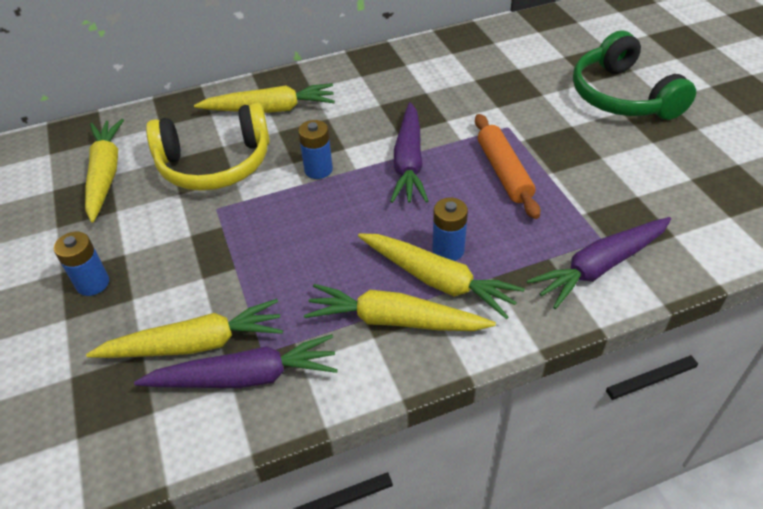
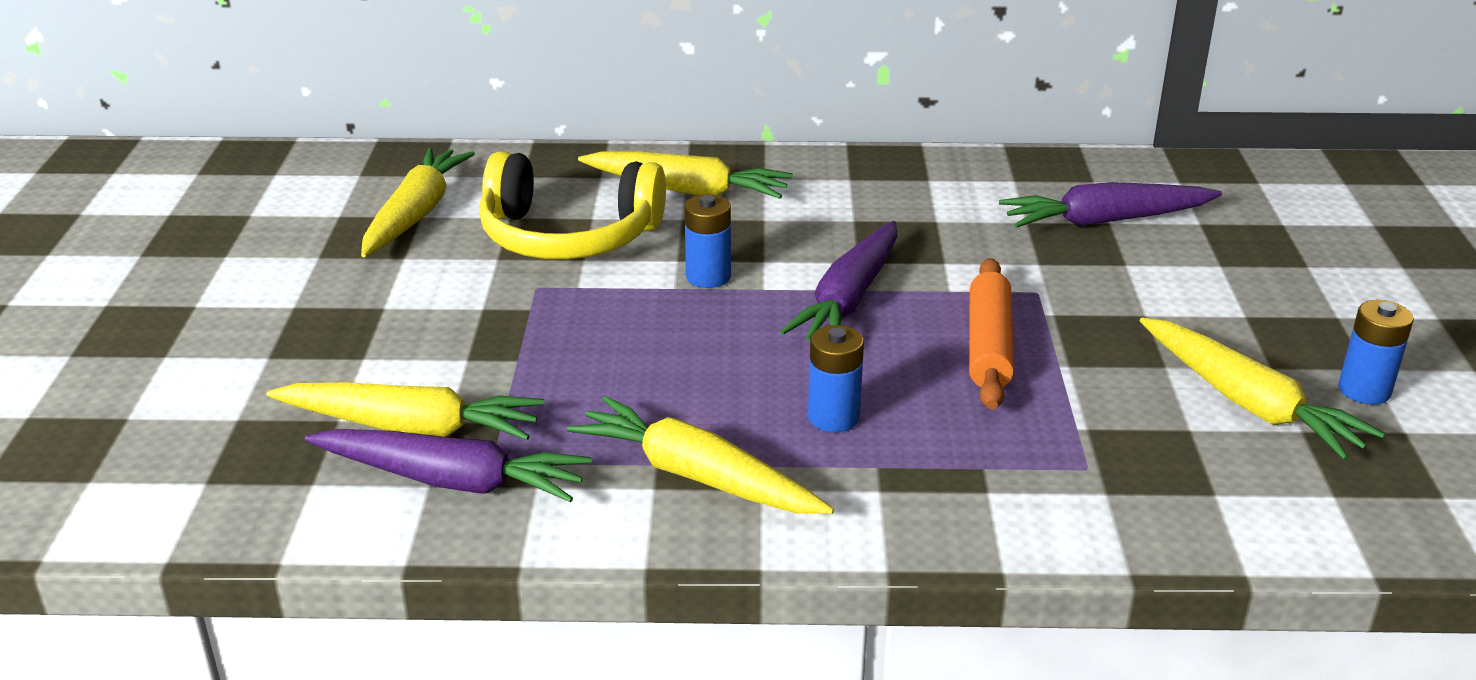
camera: 20 degrees right, 15 degrees down
blue battery [54,232,109,296] -> blue battery moved to [1338,300,1414,405]
yellow carrot [358,233,525,319] -> yellow carrot moved to [1140,317,1385,460]
purple carrot [527,217,671,309] -> purple carrot moved to [999,182,1222,227]
green headphones [573,30,696,120] -> none

